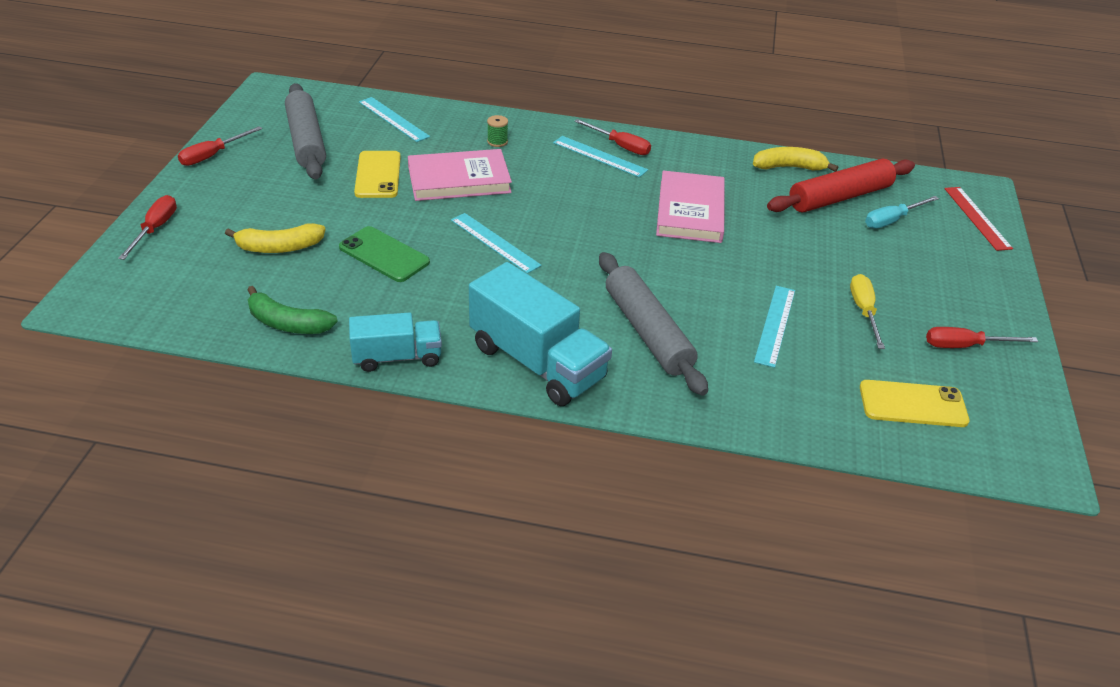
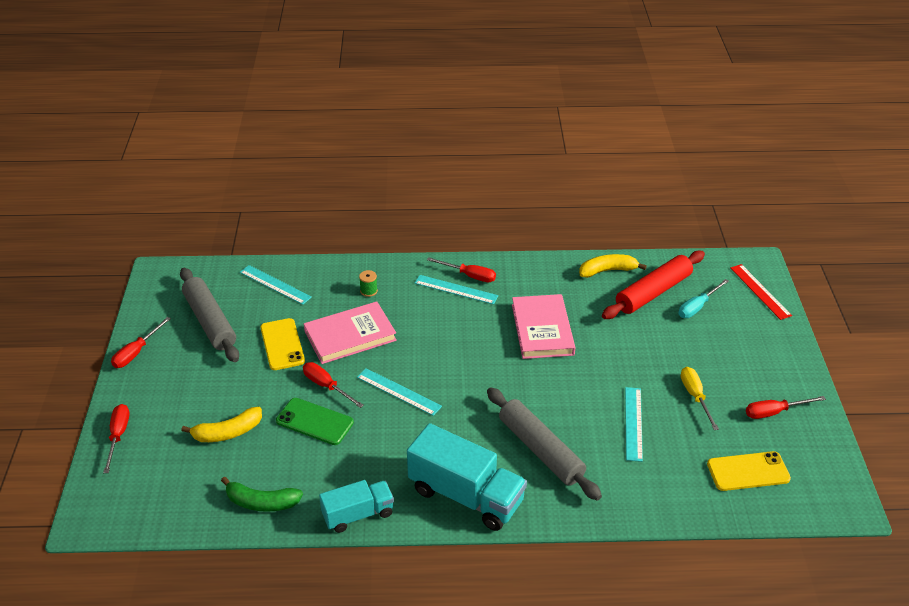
camera: 10 degrees left, 0 degrees up
none -> red screwdriver [303,362,364,408]

